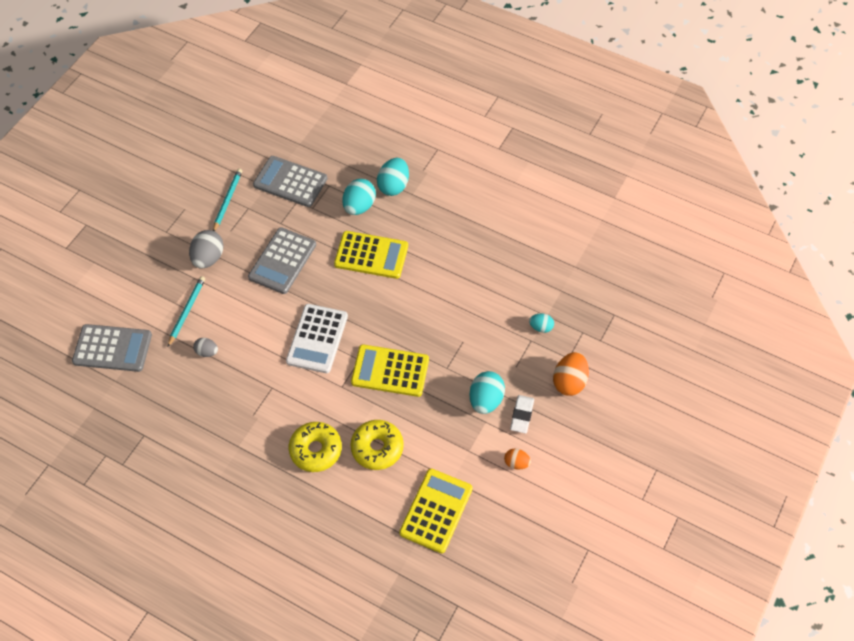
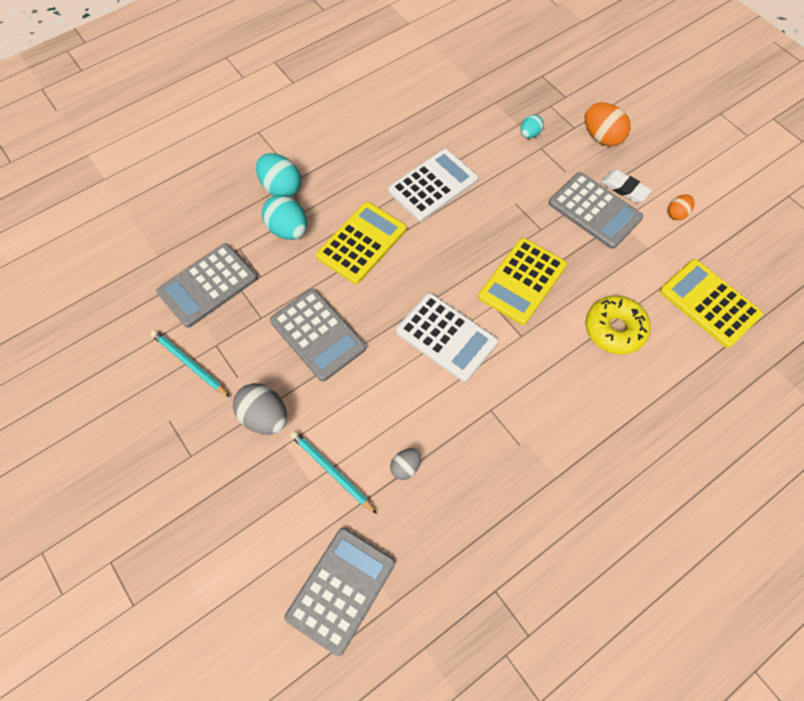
camera: 65 degrees left, 5 degrees up
yellow donut [289,422,342,472] -> none
turquoise egg [469,371,505,414] -> grey calculator [549,172,643,249]
none -> white calculator [388,149,478,222]

